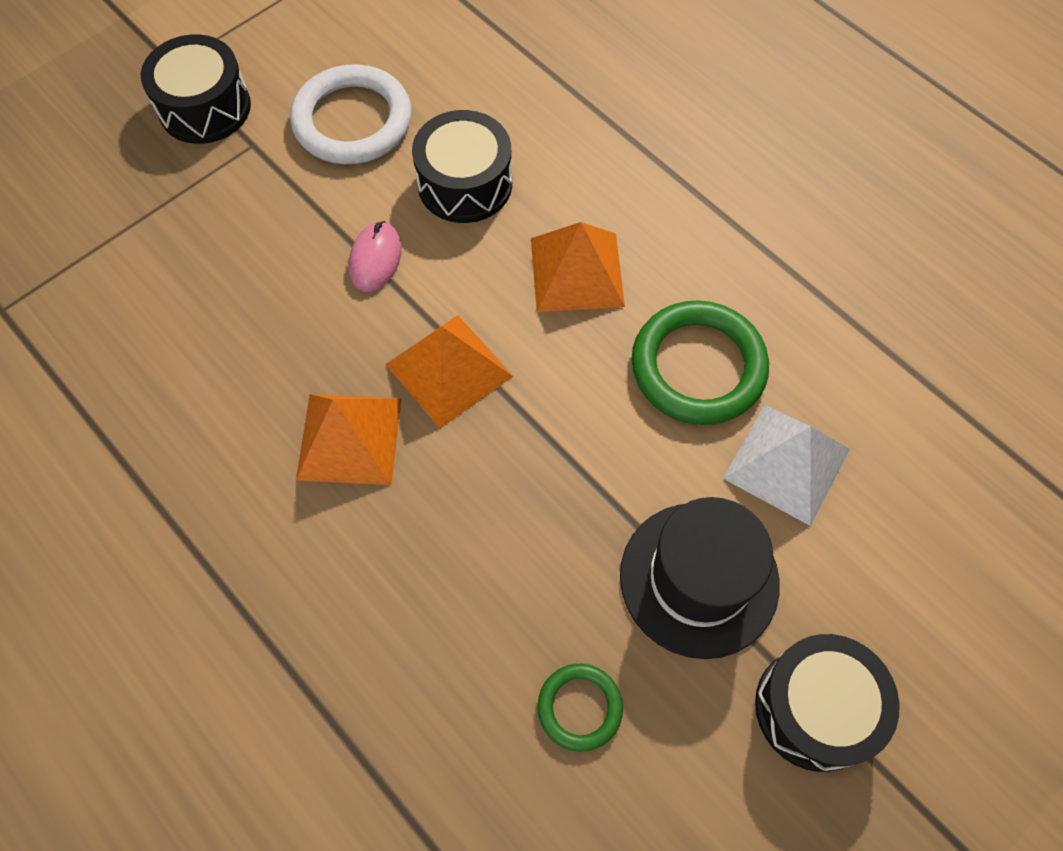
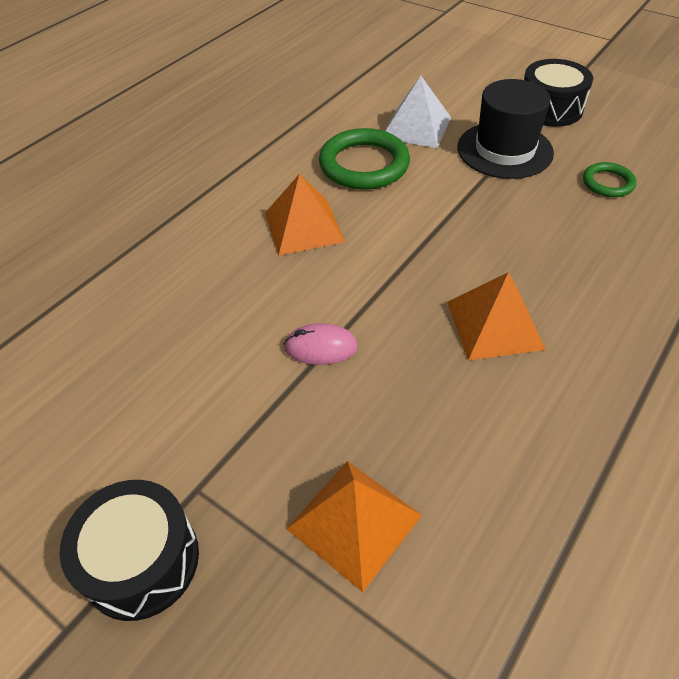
camera: 100 degrees left, 15 degrees down
white ring [290,64,412,164] -> none
orange pyramid [386,315,513,428] -> orange pyramid moved to [286,461,422,592]
black drum [412,110,512,223] -> none

